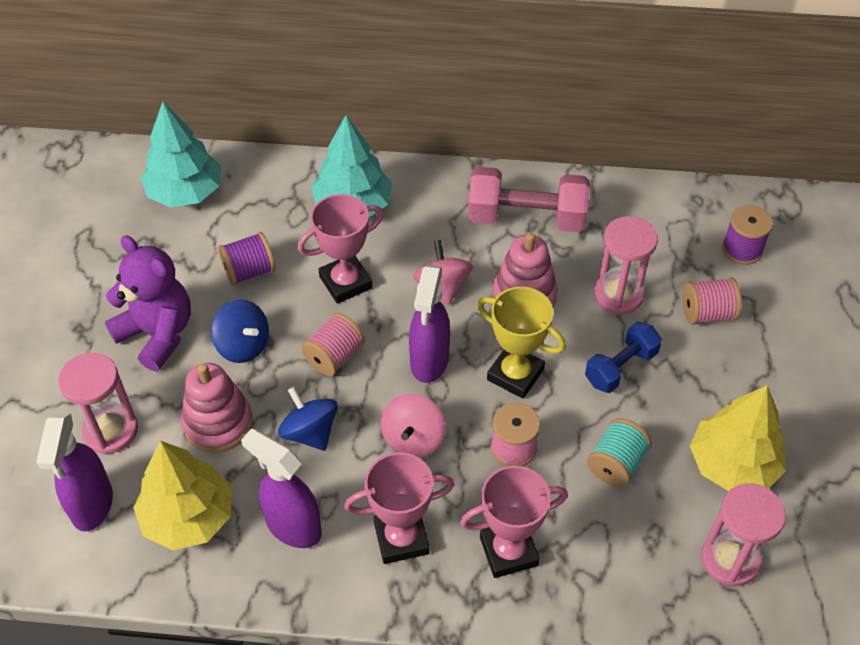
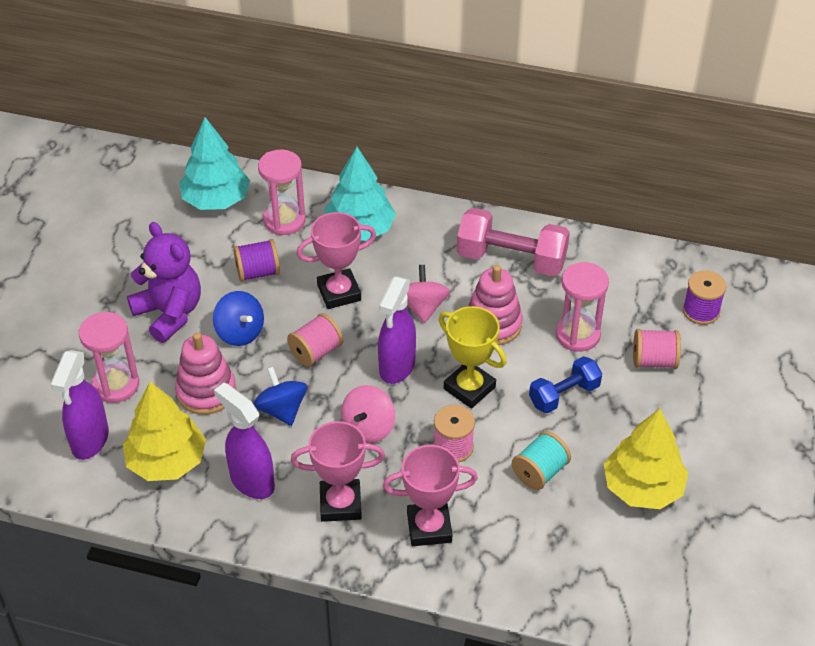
camera: 10 degrees right, 5 degrees down
pink hourglass [701,483,786,587] -> pink hourglass moved to [258,150,305,235]

